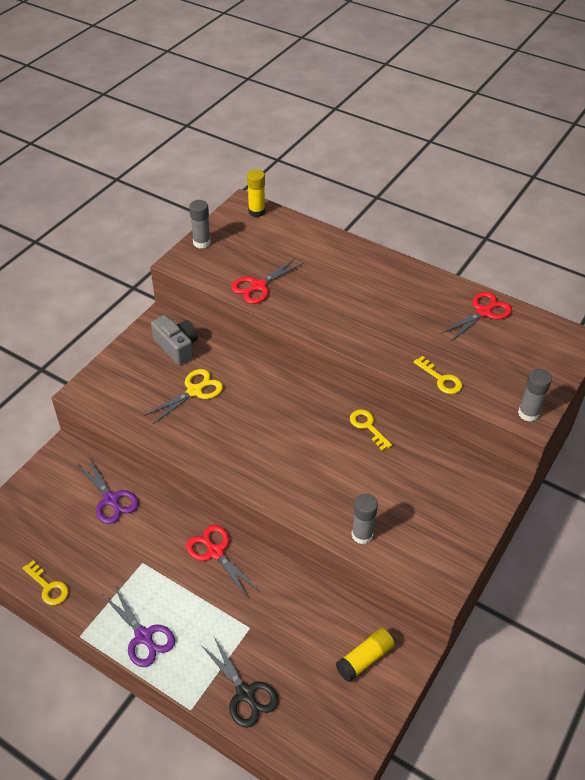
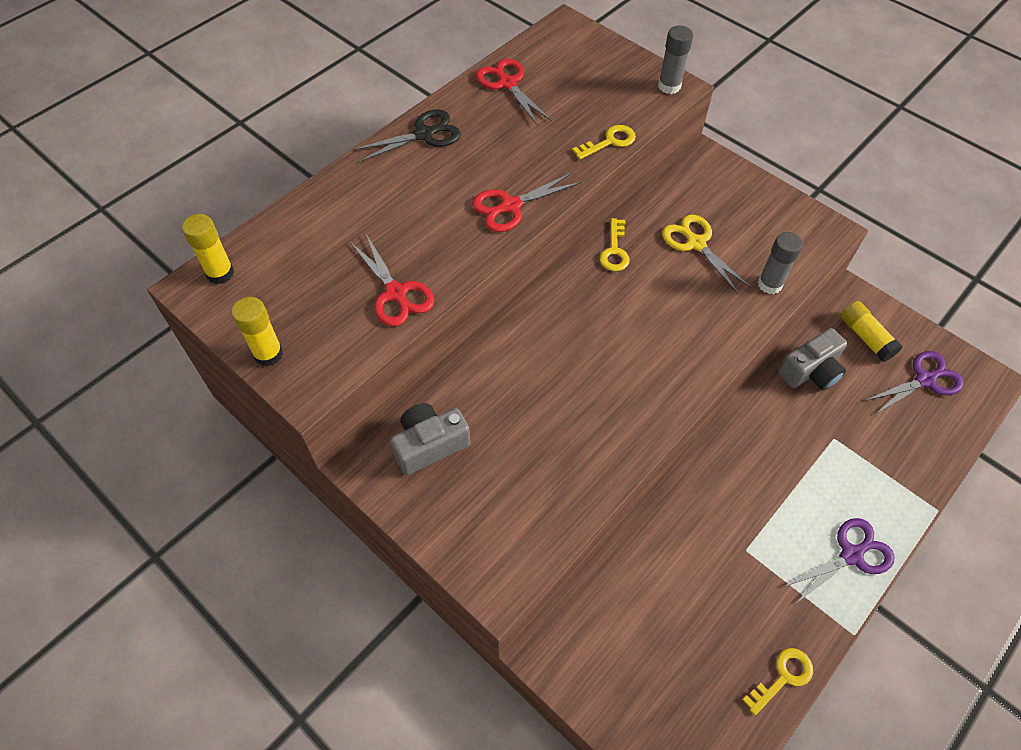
camera: 80 degrees left, 10 degrees up
purple scissors [77,457,139,524] -> purple scissors moved to [864,351,964,414]
yellow scissors [144,369,223,424] -> yellow scissors moved to [662,215,751,294]
red scissors [186,525,259,599] -> red scissors moved to [472,172,582,232]
grey glue stick [189,200,211,248] -> yellow glue stick [232,297,283,367]
black scissors [201,637,279,728] -> black scissors moved to [352,109,461,162]
yellow key [350,409,392,451] -> yellow key turned 60 degrees counterclockwise [600,218,630,271]
none -> grey camera [778,328,848,391]

